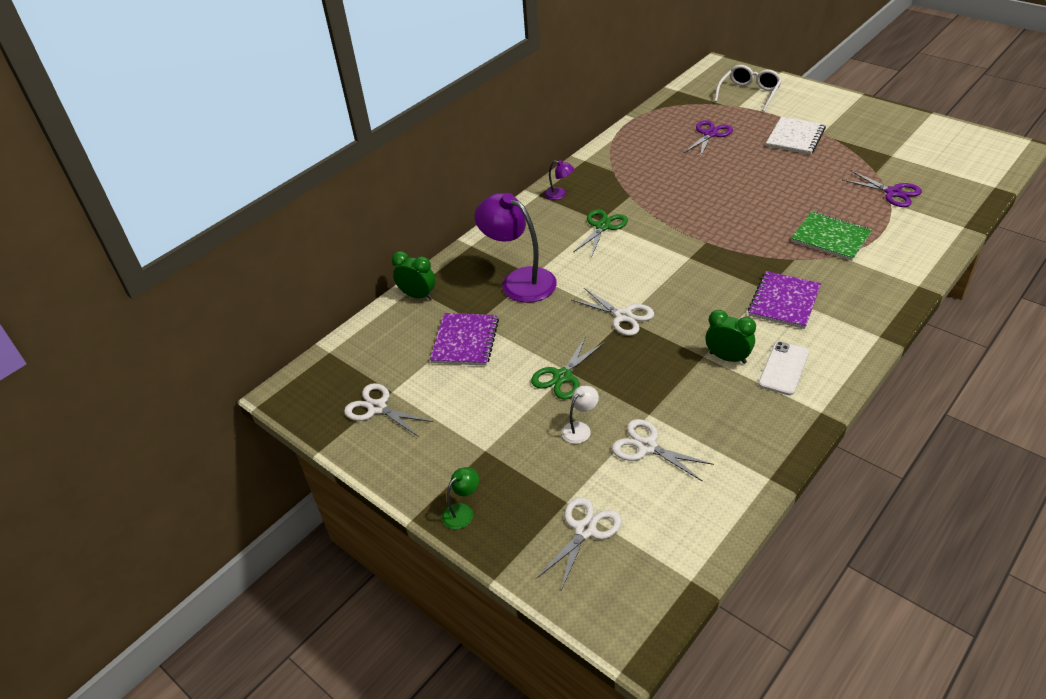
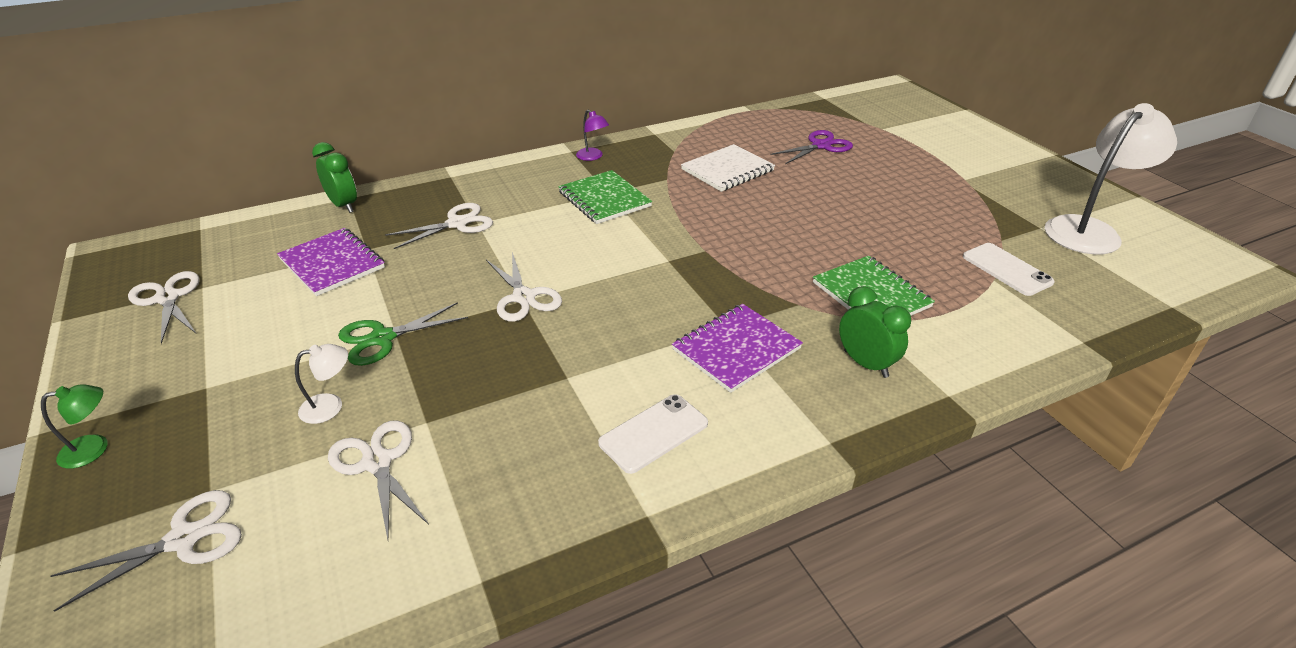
camera: 20 degrees right, 5 degrees down
purple notebook [430,313,499,366] -> purple notebook turned 75 degrees counterclockwise [277,228,385,296]
purple lamp [474,193,557,303] -> white scissors [385,203,493,249]
green scissors [574,209,628,258] -> green notebook [558,170,652,224]
green clock [705,310,756,364] -> green clock moved to [839,286,911,378]
white glasses [714,65,782,112] -> none
white notebook [766,116,826,155] -> white notebook moved to [681,144,775,192]
purple scissors [842,171,922,207] -> white phone [963,243,1055,296]
none -> white lamp [1045,103,1177,255]

